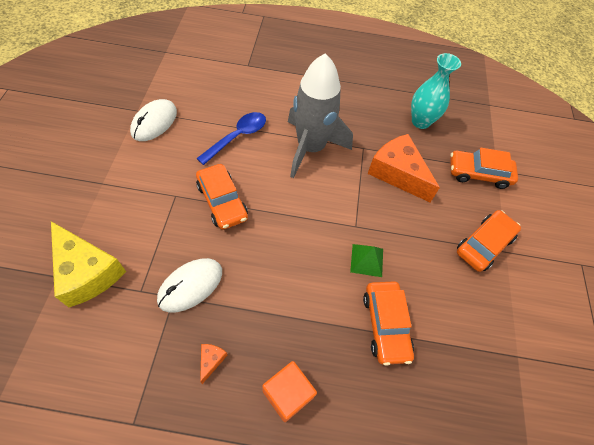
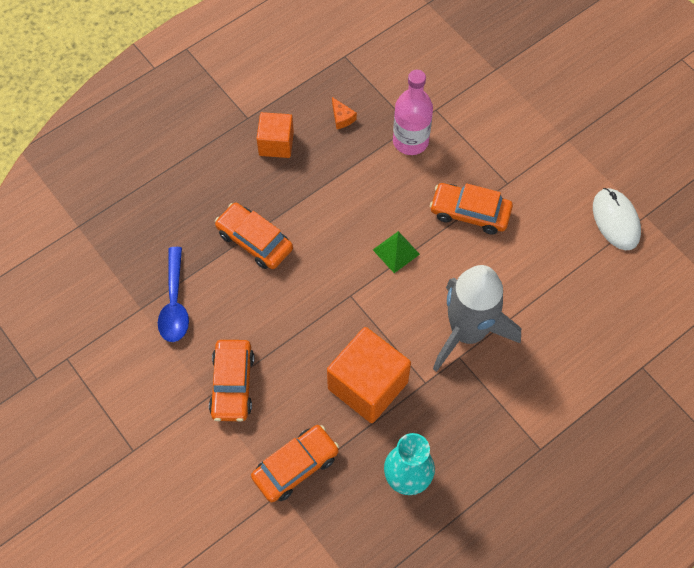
camera: 140 degrees right, 5 degrees up
yellow cheese [51,221,126,307] -> none
white mouse [157,258,222,313] -> pink bottle [393,70,433,155]
blue spoon [196,112,266,165] -> blue spoon moved to [158,247,189,342]
green pyramid [350,244,383,277] -> green pyramid moved to [373,231,420,273]
orange cheese [368,134,440,202] -> orange cube [327,327,411,423]

